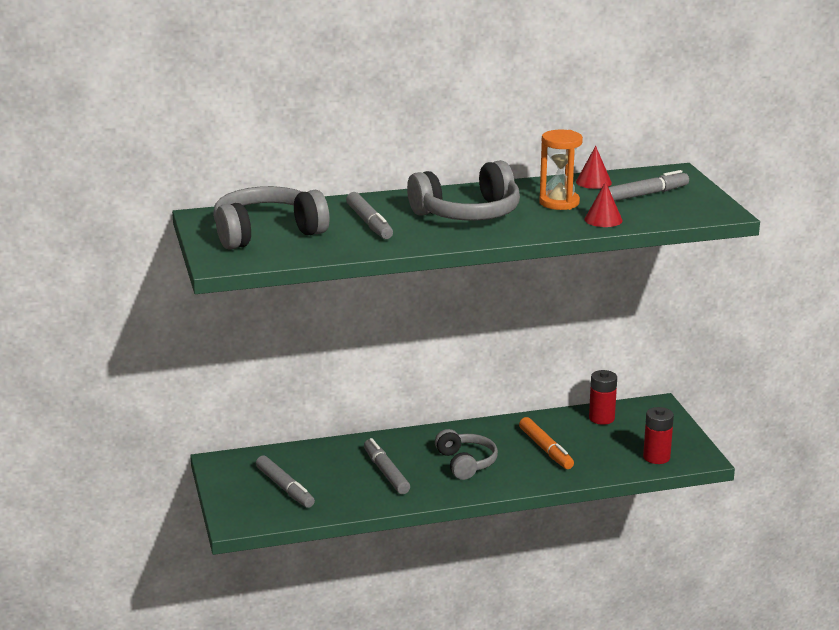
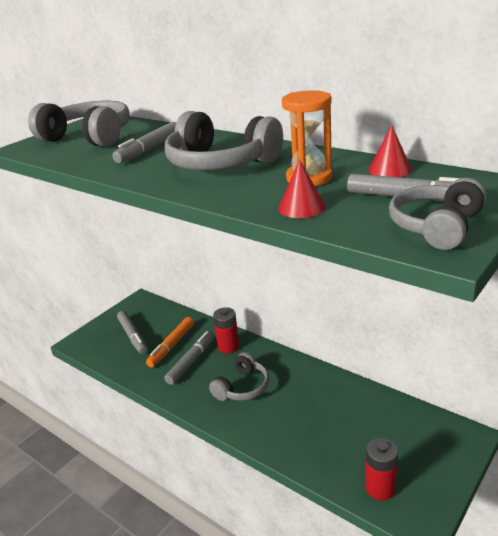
camera: 55 degrees right, 5 degrees up
grey marker [256,455,315,508] -> grey marker turned 45 degrees counterclockwise [117,311,148,354]
orange marker [519,417,574,469] -> orange marker moved to [146,317,194,367]
red battery [589,370,617,425] -> red battery moved to [213,307,239,353]
none -> grey headphones [389,178,487,250]

